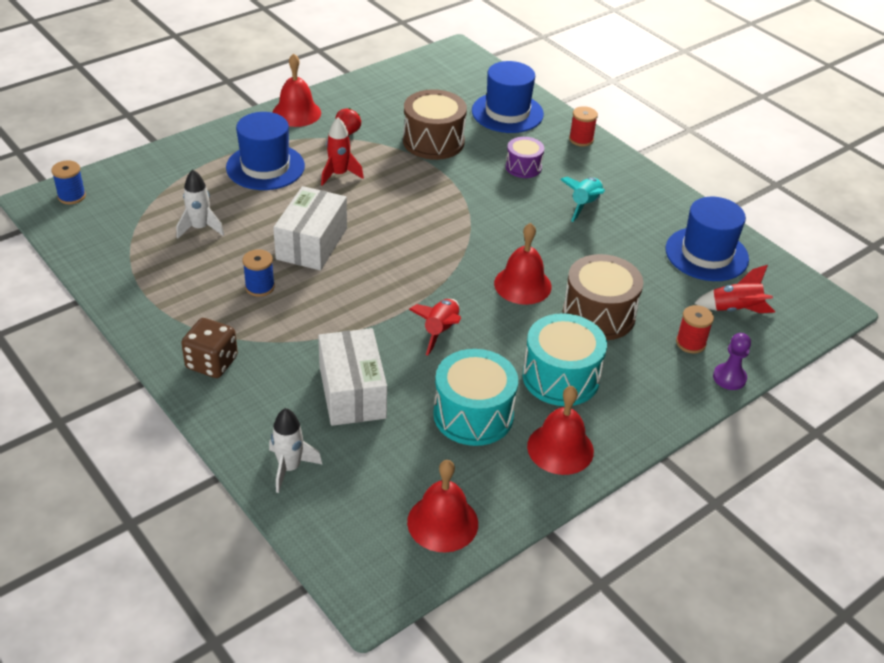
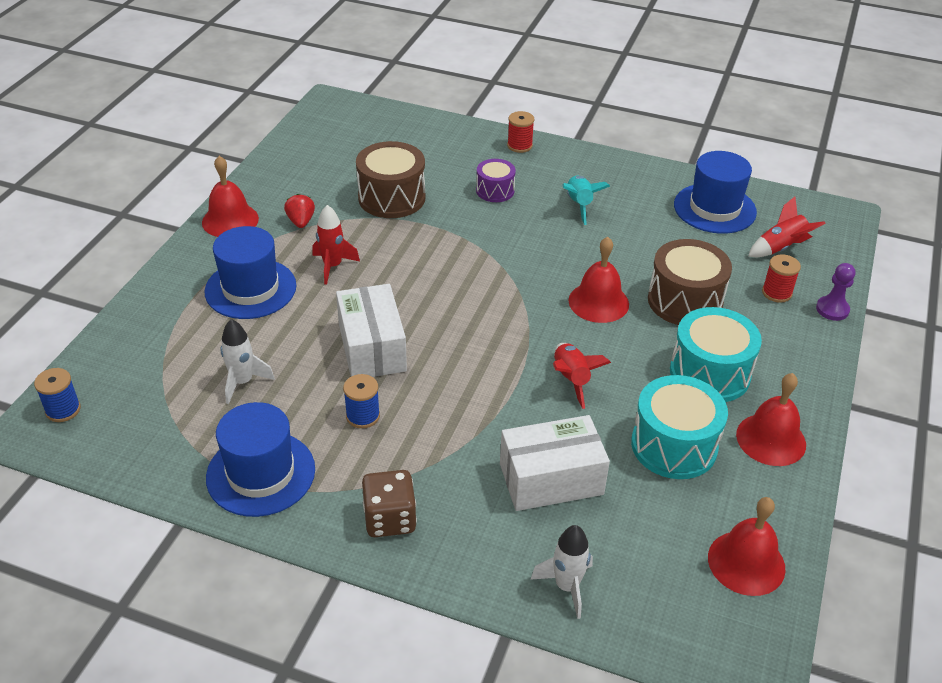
camera: 30 degrees left, 0 degrees up
white box [318,328,387,426] -> white box turned 60 degrees counterclockwise [500,415,610,511]
blue hat [472,61,544,133] -> blue hat moved to [206,402,315,517]

